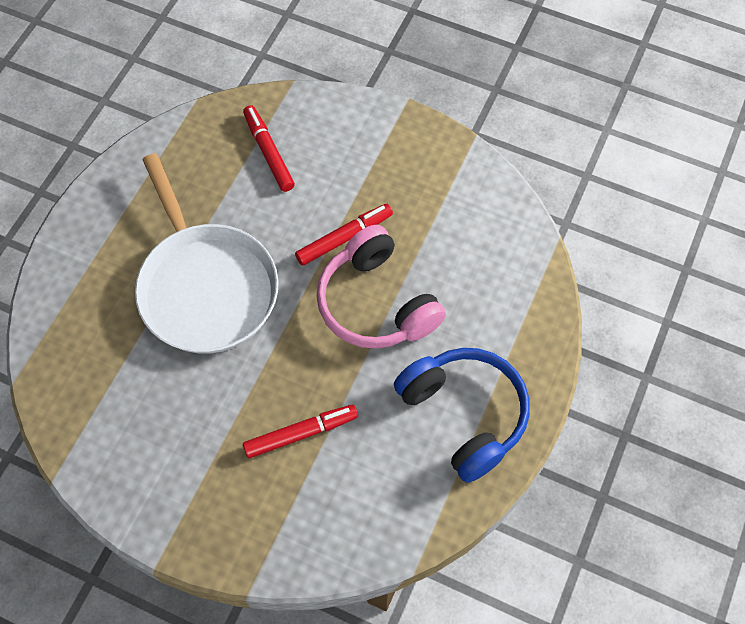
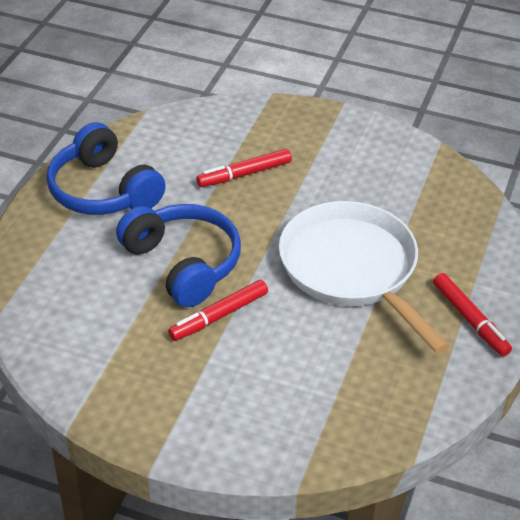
camera: 175 degrees right, 20 degrees down
red marker [243,105,295,192] -> red marker moved to [433,273,512,357]
pink headphones [316,225,446,349] -> blue headphones [116,204,241,308]

